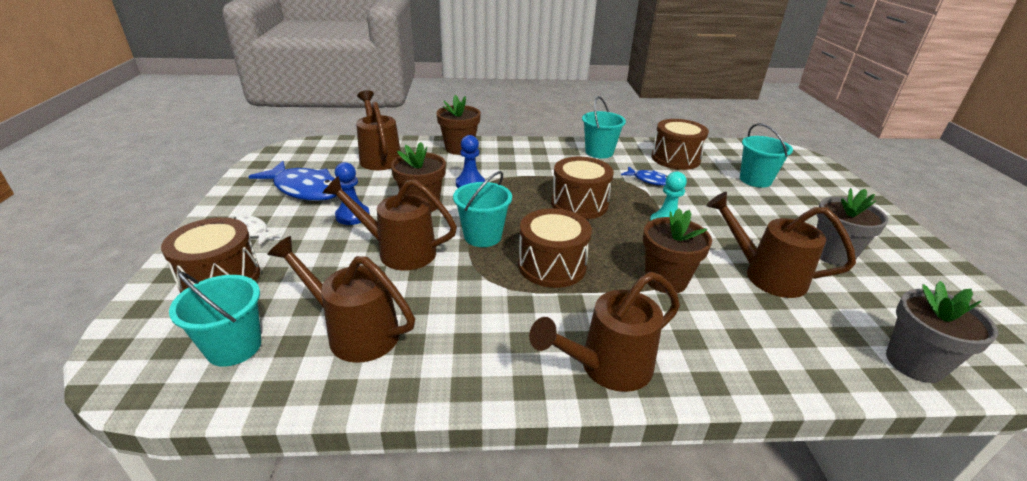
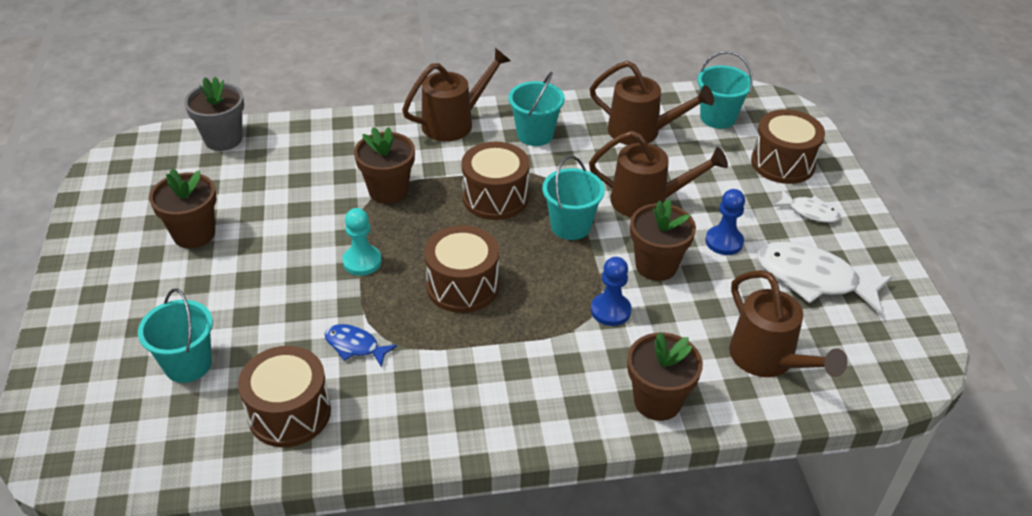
camera: 175 degrees right, 10 degrees up
blue fish [248,161,336,201] -> white fish [757,242,893,314]
turquoise bucket [582,96,626,158] -> turquoise bucket moved to [509,72,565,146]
brown watering can [706,192,856,298] -> none
grey flower pot [817,188,888,266] -> brown flower pot [149,169,216,248]

